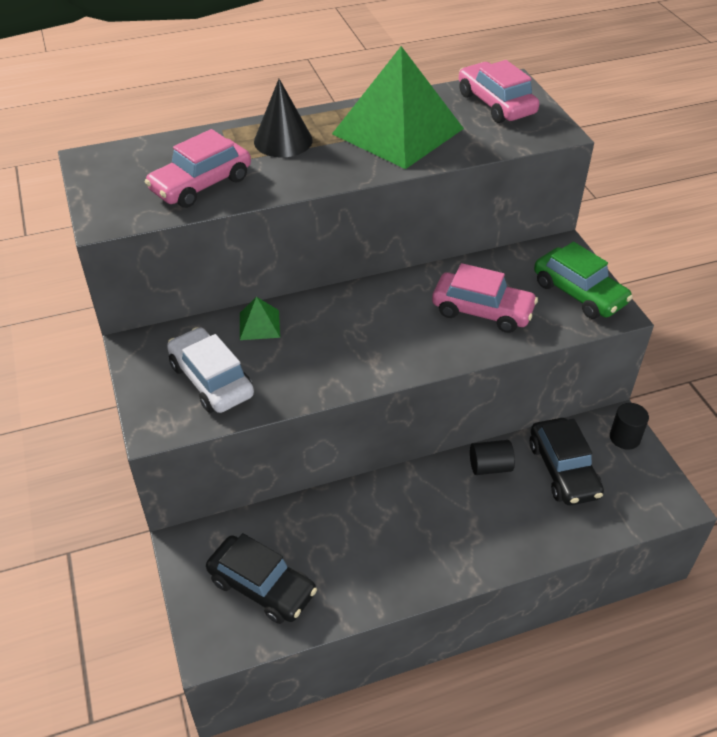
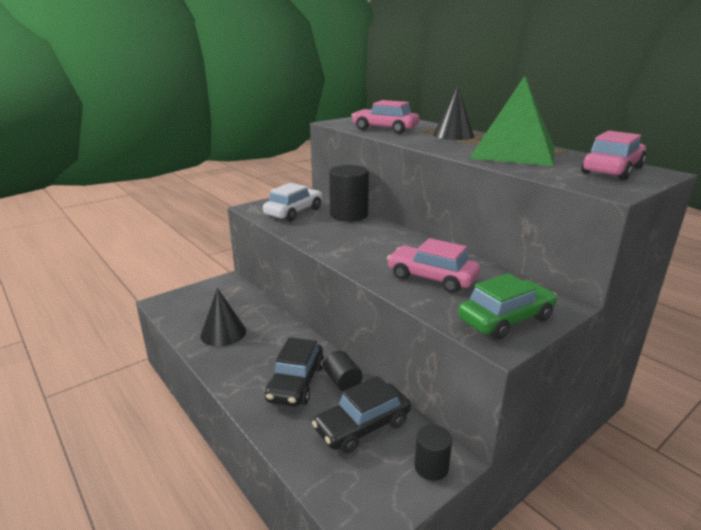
camera: 70 degrees right, 20 degrees down
black car [206,533,317,624] -> black car moved to [265,337,324,407]
green pyramid [240,297,280,340] -> black cylinder [329,165,369,221]
pink car [432,263,538,333] -> pink car turned 120 degrees clockwise [387,238,480,293]
green car [534,242,633,319] -> green car turned 150 degrees counterclockwise [458,273,557,340]
none -> black cone [200,288,246,347]

